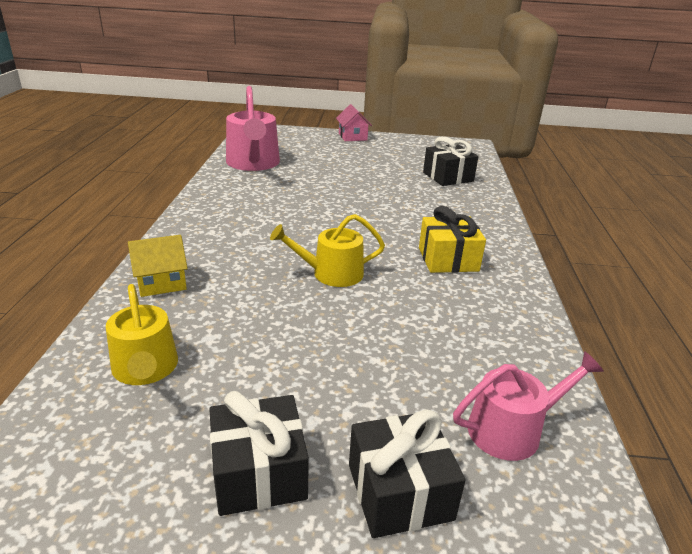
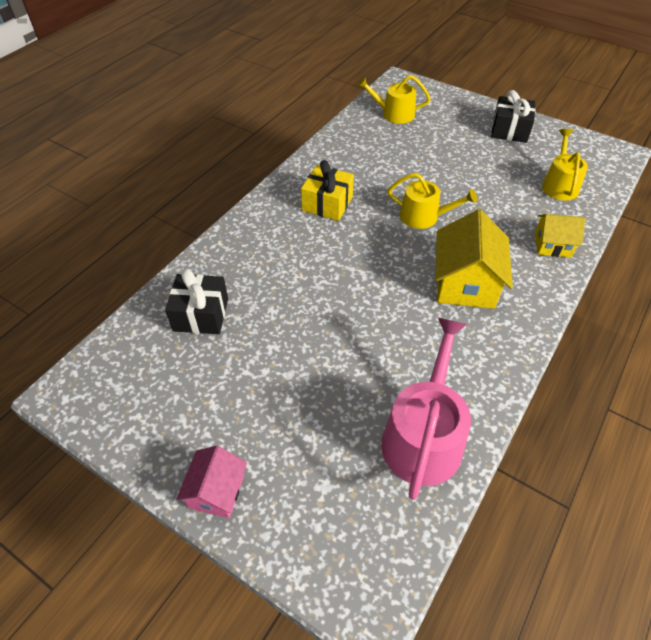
camera: 150 degrees left, 20 degrees up
black gift [349,409,466,538] -> none
pink watering can [453,351,604,461] -> yellow watering can [357,75,431,124]
none -> yellow house [435,209,513,309]

